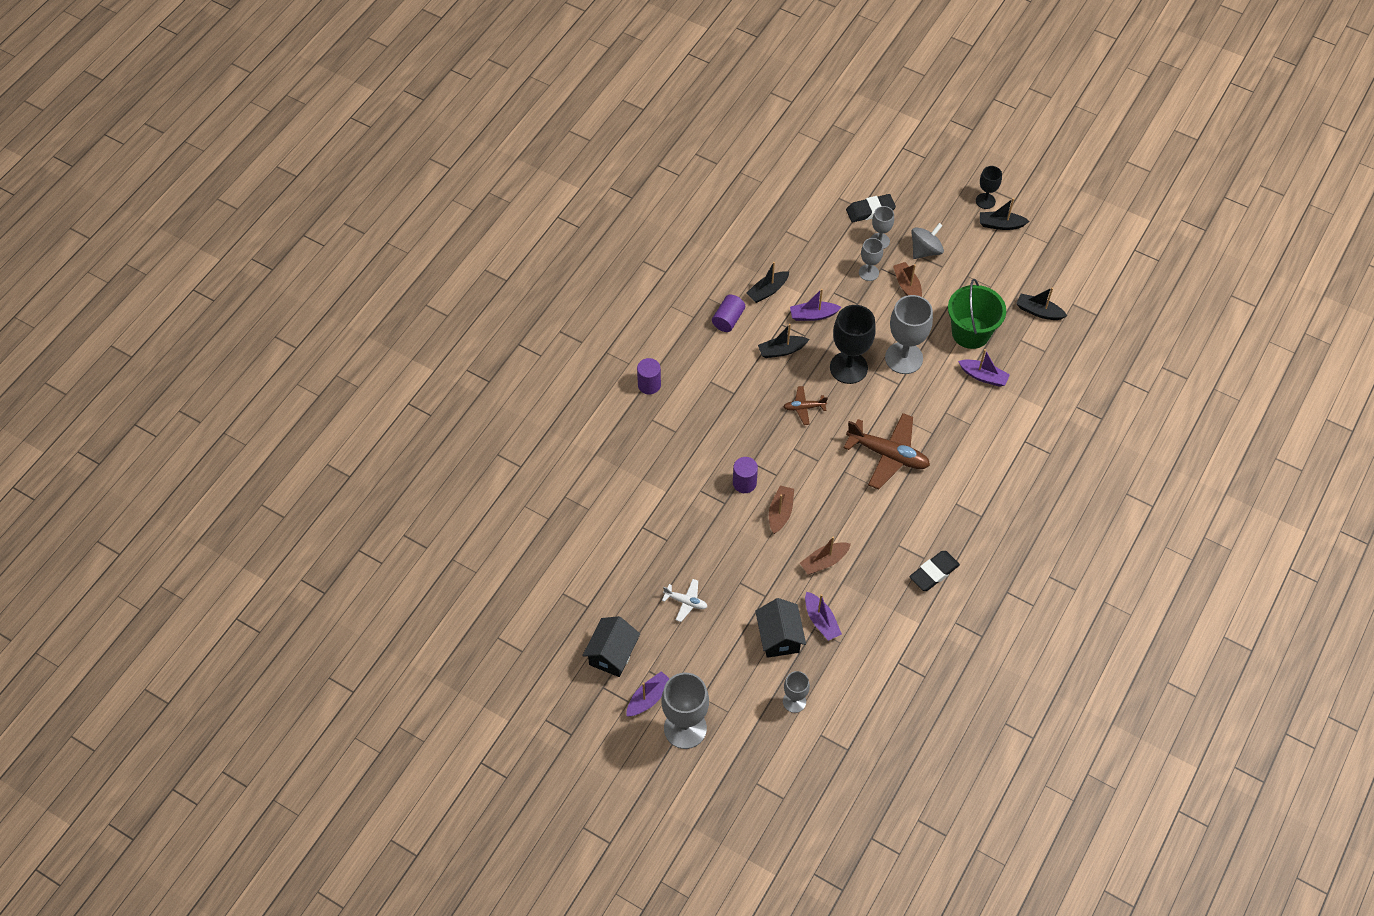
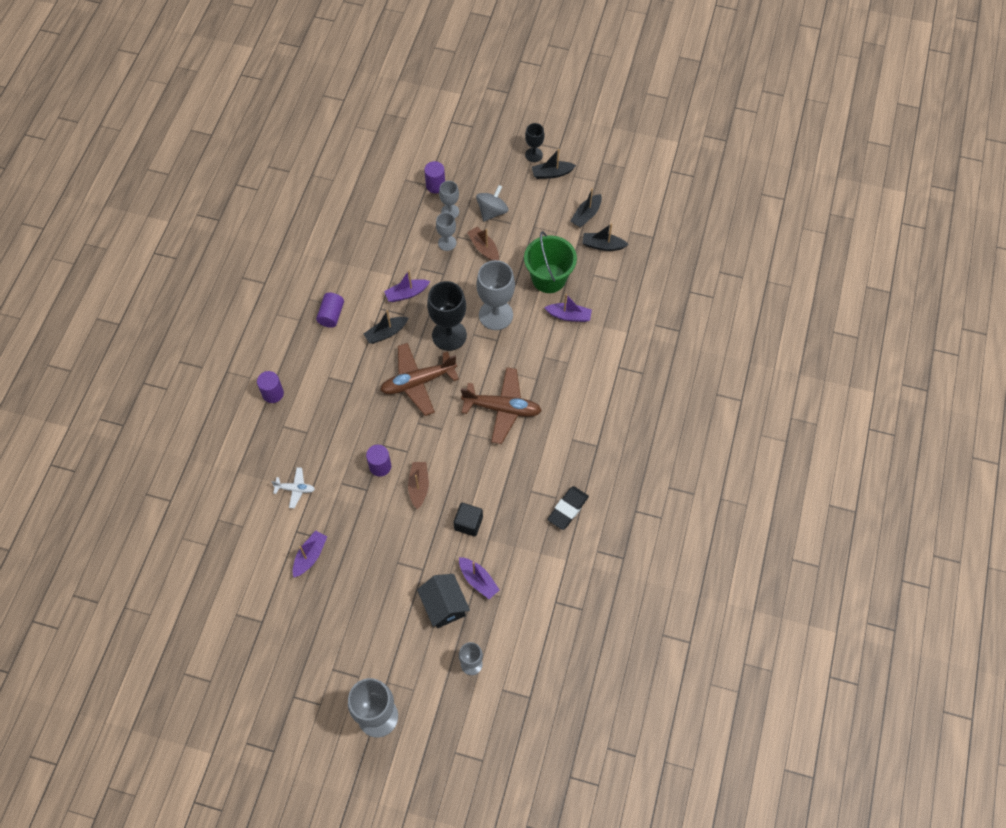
camera: 15 degrees left, 5 degrees up
black house [582,616,640,677] -> none
purple boat [626,671,670,716] -> purple boat moved to [292,530,327,578]
white plane [662,579,707,622] -> white plane moved to [271,467,315,508]
black boat [746,262,789,303] -> black boat moved to [571,188,602,228]
brown plane [784,386,828,425] -> brown plane [380,343,459,416], size x1.99
brown boat [800,537,851,575] -> black cube [454,503,483,536]
black eraser [846,194,896,222] -> purple cylinder [424,161,445,194]

